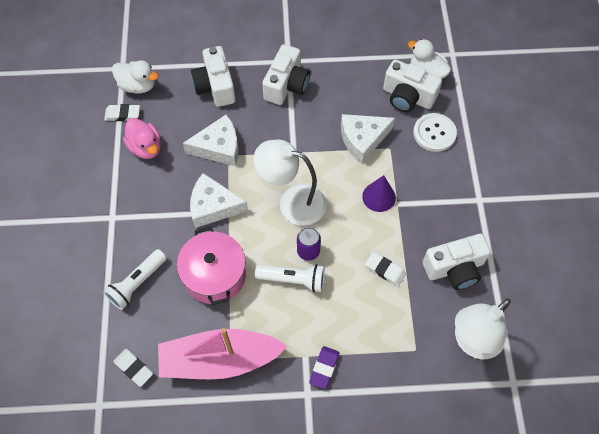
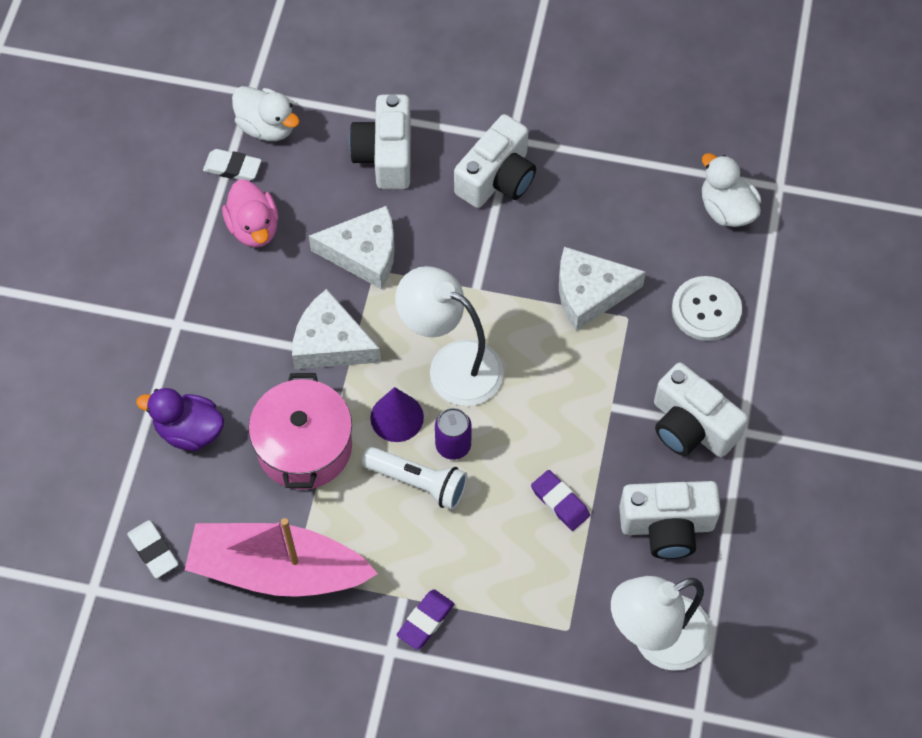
camera: 15 degrees right, 0 degrees up
white flashlight [103,249,167,310] -> purple duck [136,388,224,451]
purple cone [362,175,396,212] -> purple cone moved to [370,387,424,442]
white eraser [365,252,406,286] -> purple eraser [531,470,590,531]
white camera [383,59,442,112] -> white camera moved to [654,363,748,457]

